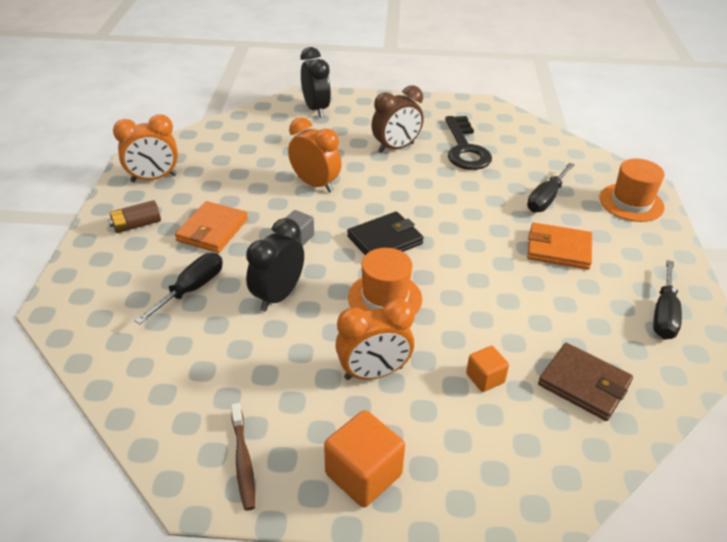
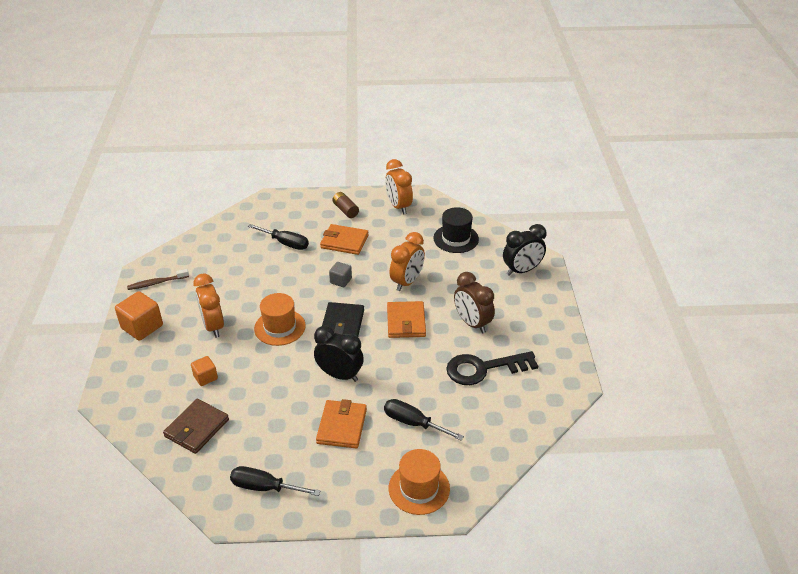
camera: 85 degrees right, 0 degrees up
black clock [246,218,304,312] -> black clock moved to [314,326,364,382]
black wallet [347,211,424,255] -> black wallet turned 45 degrees clockwise [322,302,364,337]
none -> orange wallet [387,301,426,338]
none -> black hat [434,207,479,253]

